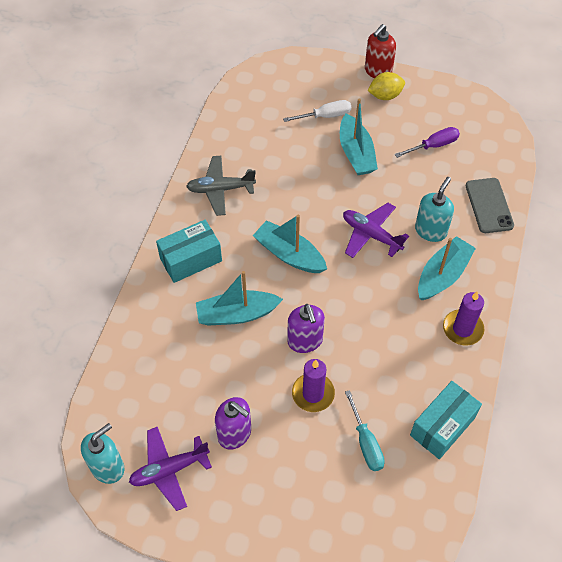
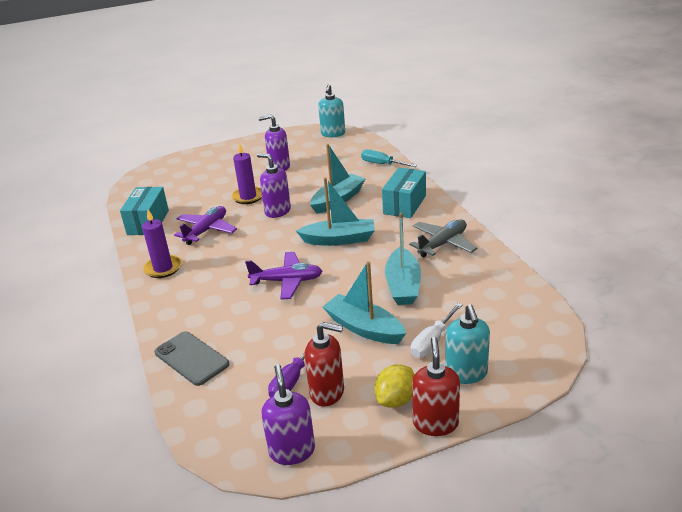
camera: 145 degrees right, 25 degrees down
purple plane [129,426,212,511] -> purple plane moved to [174,206,237,245]
turquoise screwdriver [345,390,385,471] -> turquoise screwdriver moved to [361,149,417,167]
turquoise soap dispenser [415,177,454,242] -> turquoise soap dispenser moved to [445,304,490,384]
turquoise boat [418,236,476,300] -> turquoise boat moved to [385,213,421,305]
none -> purple soap dispenser [261,364,315,465]
none -> red soap dispenser [305,322,344,407]

